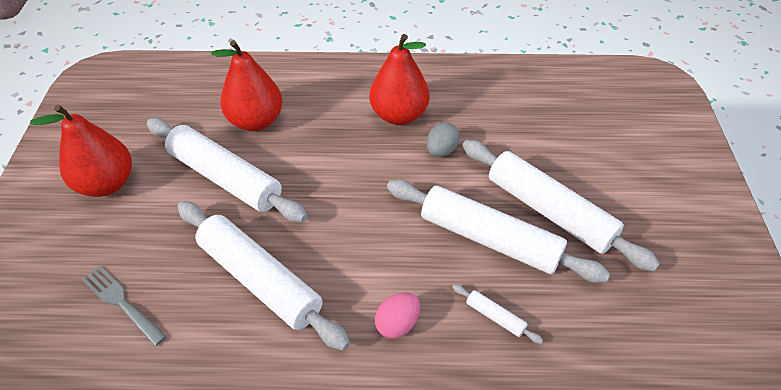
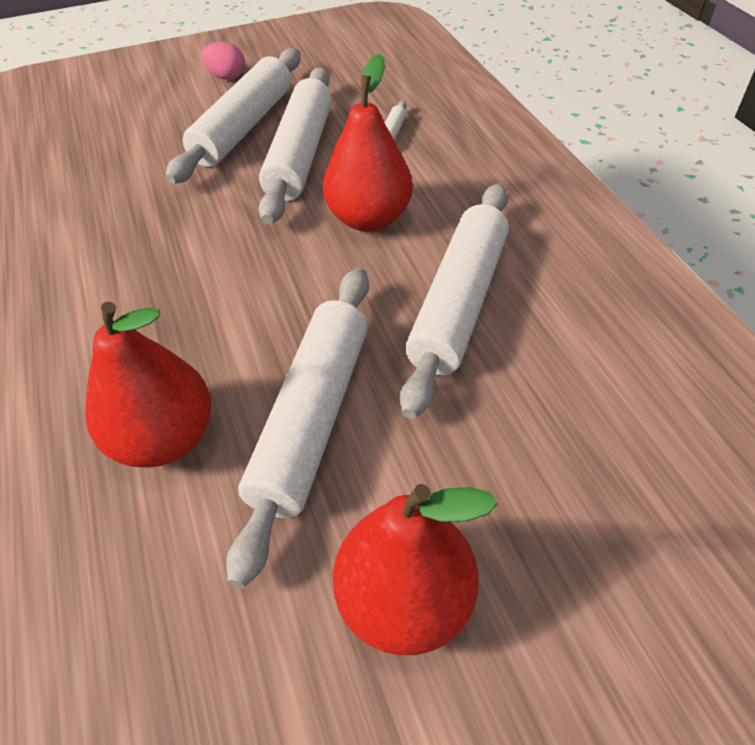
camera: 110 degrees left, 0 degrees up
grey fork [81,265,167,346] -> none
red pear [370,34,430,125] -> red pear moved to [323,54,413,232]
pink egg [375,293,420,339] -> pink egg moved to [201,42,245,80]
grey egg [426,122,460,157] -> none

